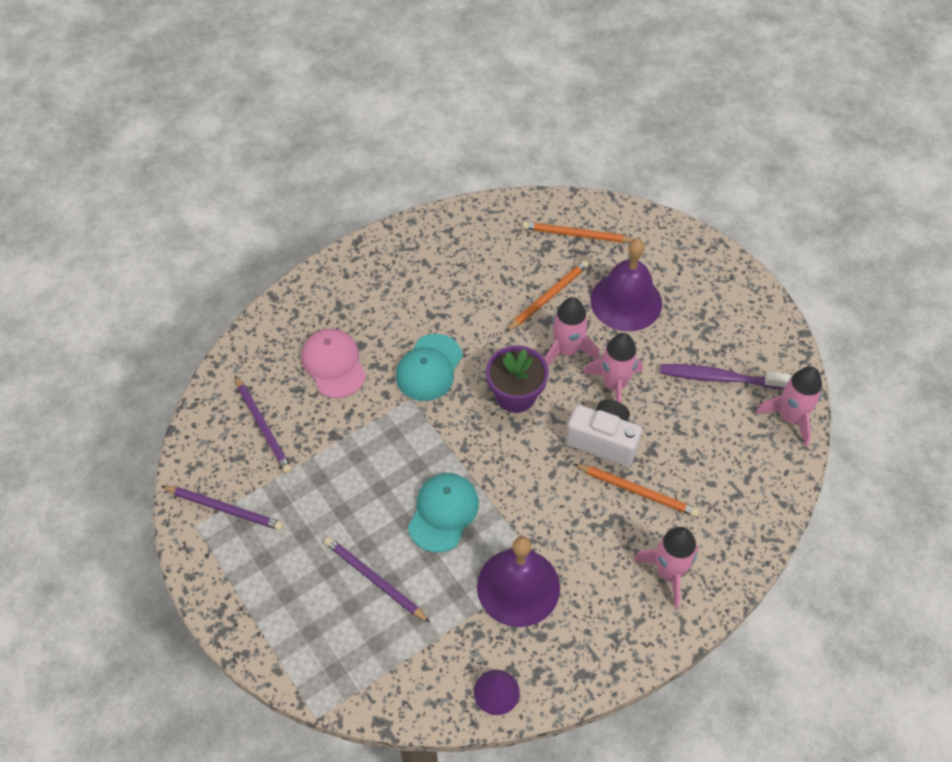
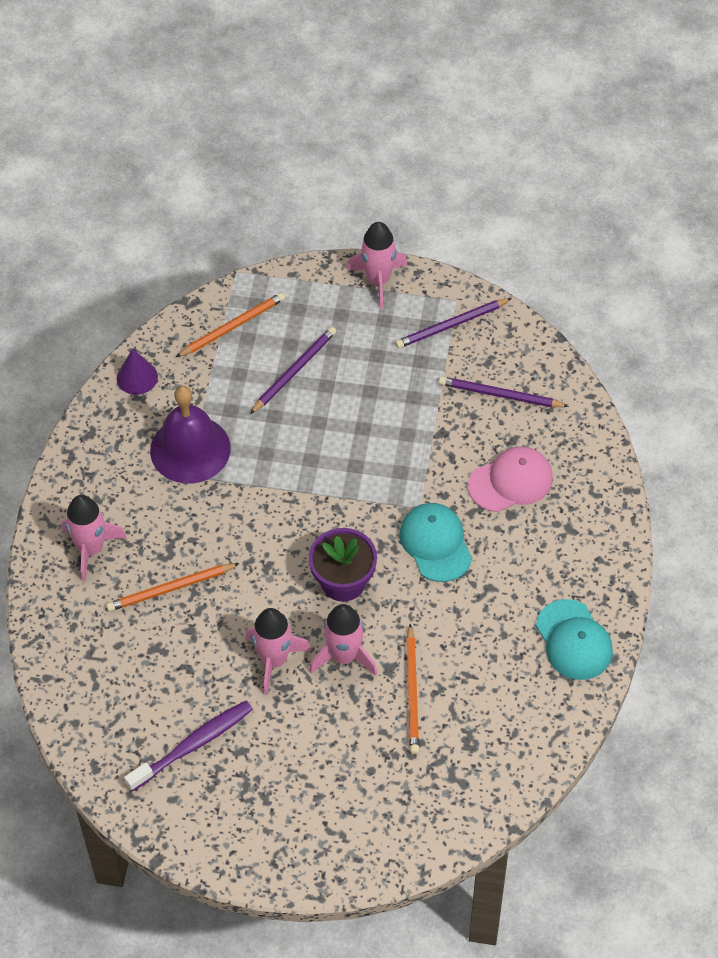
camera: 135 degrees right, 0 degrees up
pink cap [301,329,366,398] -> pink cap turned 45 degrees counterclockwise [468,446,553,512]
purple pencil [324,537,430,622] -> purple pencil turned 45 degrees counterclockwise [250,327,336,414]
turquoise cap [408,473,479,552] -> turquoise cap moved to [536,599,613,680]
orange pencil [523,222,634,243] -> orange pencil moved to [176,292,285,357]
white camera [566,399,642,467] -> none
purple bell [590,239,662,331] -> none
pink rocket [756,366,822,447] -> pink rocket moved to [347,222,407,308]

